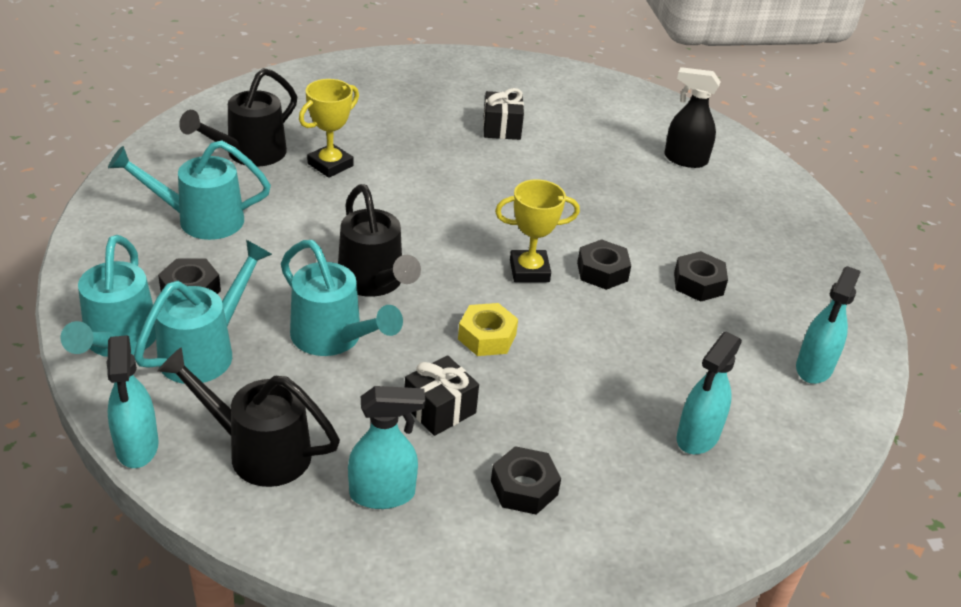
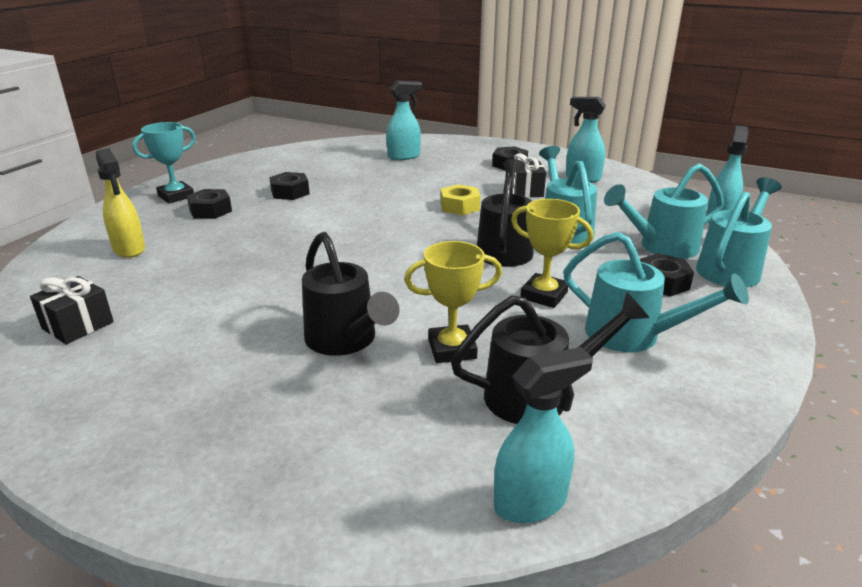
camera: 140 degrees left, 10 degrees down
black watering can [157,347,340,487] -> black watering can moved to [302,232,399,356]
black gift [483,88,524,140] -> black gift moved to [30,276,114,344]
yellow trophy [495,179,580,282] -> yellow trophy moved to [511,199,593,308]
black nut [577,239,631,290] -> black nut moved to [187,189,232,219]
black spray bottle [664,67,721,168] -> yellow spray bottle [96,148,145,258]
turquoise spray bottle [796,266,861,384] -> turquoise spray bottle moved to [494,347,593,523]
none -> turquoise trophy [132,122,196,203]

